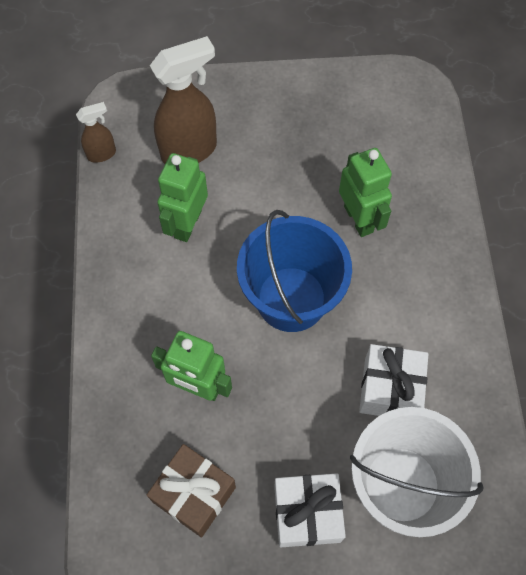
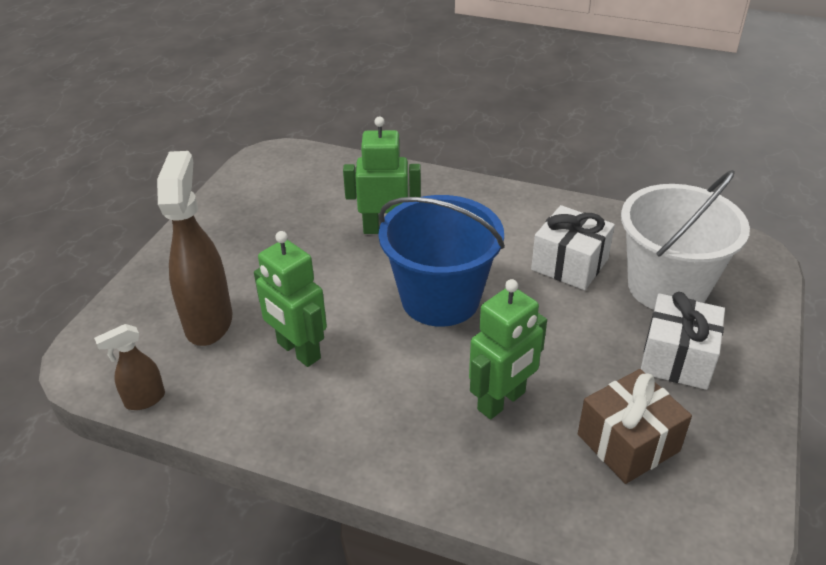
camera: 65 degrees left, 25 degrees down
brown spray bottle [76,102,116,163] -> brown spray bottle turned 120 degrees counterclockwise [94,324,165,410]

